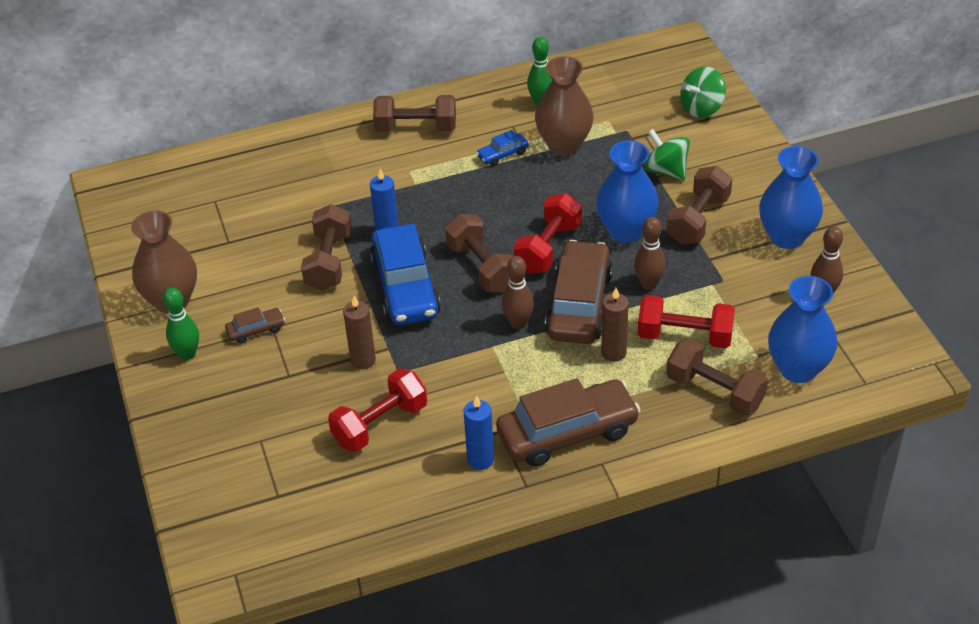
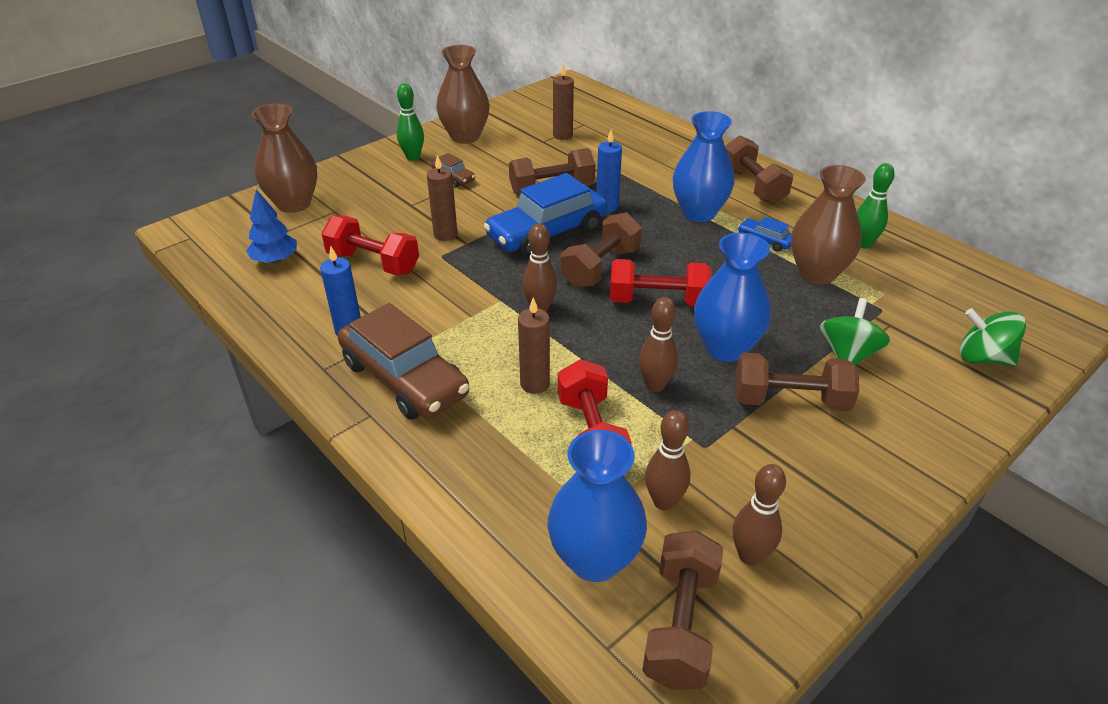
camera: 65 degrees right, 5 degrees down
brown car [545,240,613,344] -> none
brown dumbbell [666,338,768,416] -> brown dumbbell moved to [642,530,723,690]
blue vase [759,146,823,249] -> blue vase moved to [673,111,735,222]
none -> blue tree [246,189,297,264]
none -> brown vase [251,104,317,213]
none -> brown candle [553,63,574,140]
none -> brown bowling pin [645,410,691,510]

